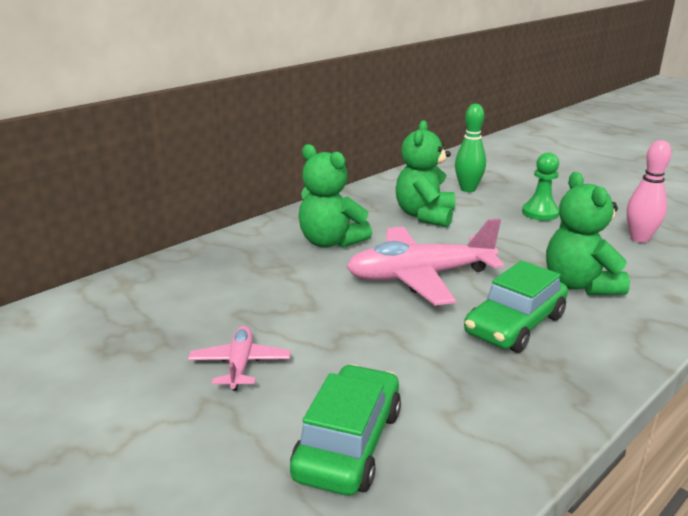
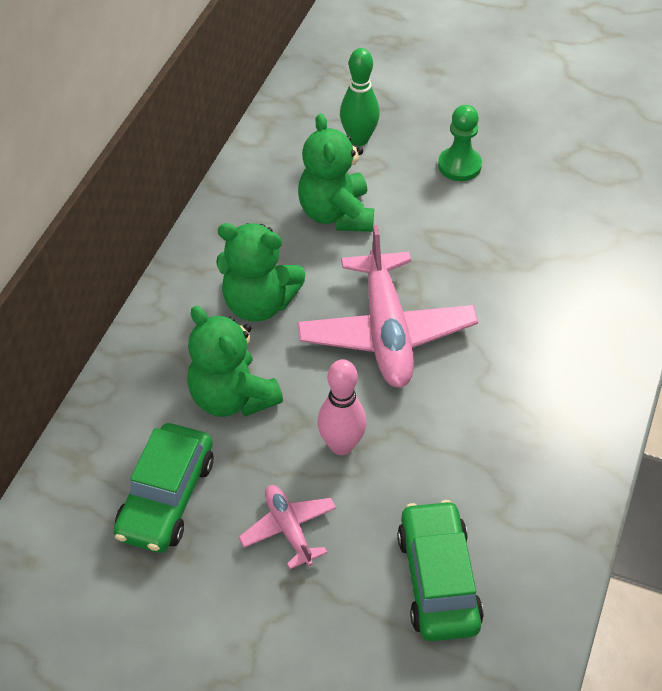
camera: 25 degrees left, 25 degrees up
pink plane [347,219,504,305] -> pink plane turned 60 degrees counterclockwise [297,225,478,388]
green car [464,261,568,353] -> green car moved to [113,423,214,553]
green teddy bear [546,172,630,295] -> green teddy bear moved to [187,306,283,417]
pink bowling pin [627,140,672,243] -> pink bowling pin moved to [317,359,366,455]

